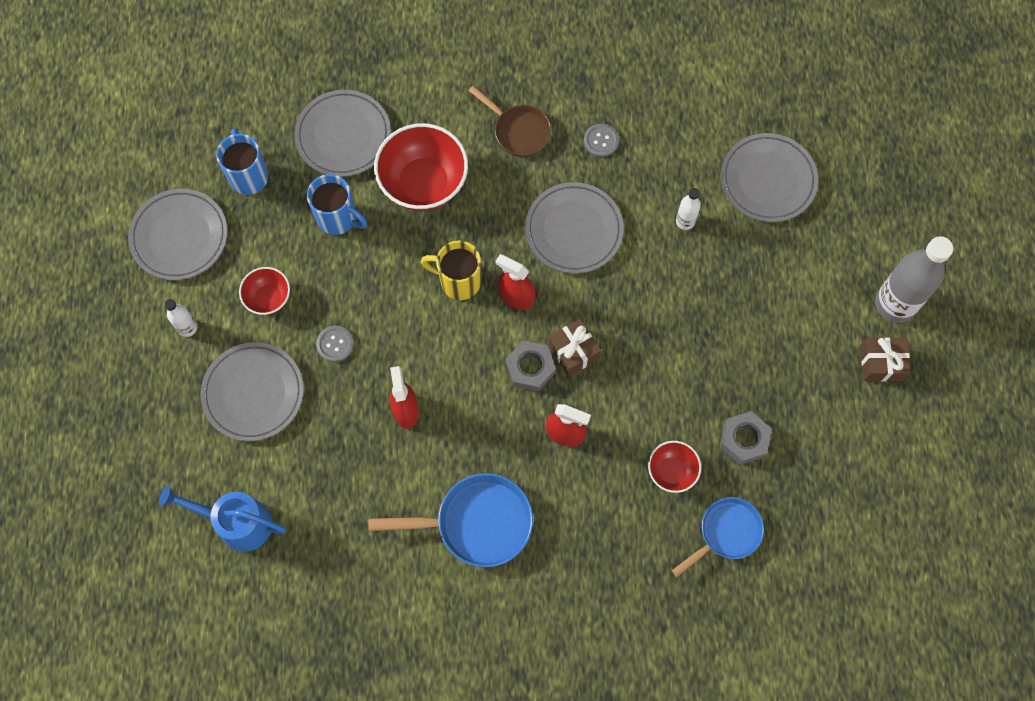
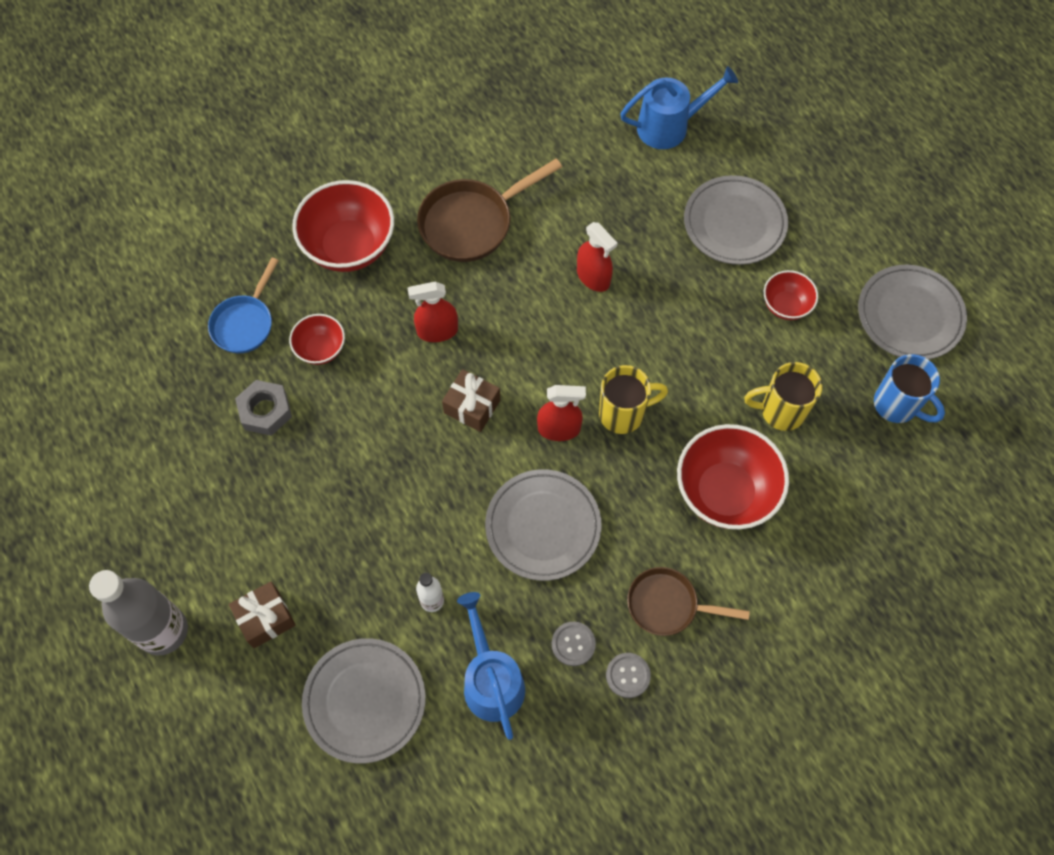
camera: 150 degrees right, 5 degrees down
white bottle [164,299,197,337] -> none
grey plate [294,90,391,177] -> none
blue mug [307,174,367,235] -> yellow mug [744,362,822,431]
grey button [316,326,354,362] -> grey button moved to [606,653,651,698]
blue pan [368,473,533,567] -> brown pan [417,159,562,262]
grey nut [506,341,556,392] -> none
brown gift [861,337,911,382] -> brown gift moved to [229,582,296,648]
none -> red bowl [292,180,394,272]
none -> blue watering can [457,592,525,740]

